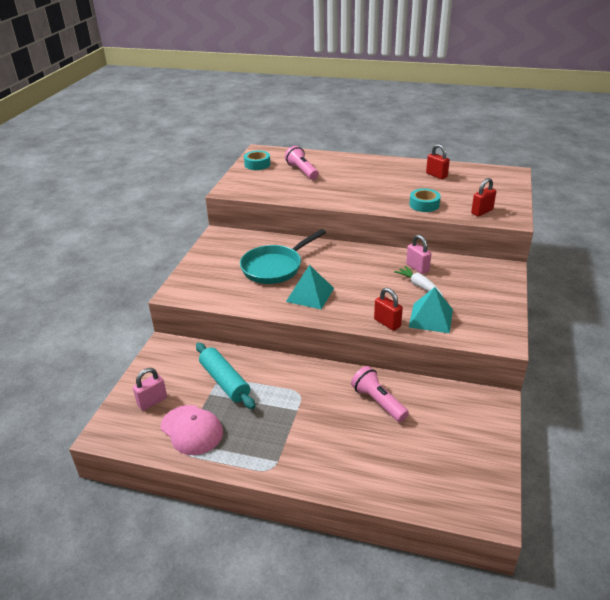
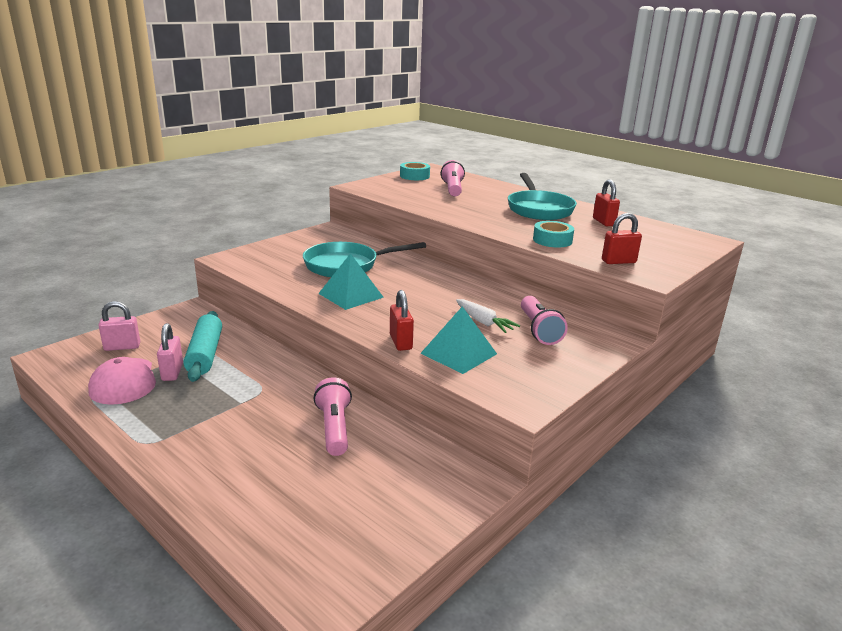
camera: 25 degrees right, 10 degrees down
white carrot [394,266,443,296] -> white carrot turned 150 degrees clockwise [456,299,520,333]
pink padlock [406,235,431,274] -> pink padlock moved to [157,323,183,381]
none -> turquoise pan [508,173,577,220]
none -> pink flashlight [521,296,568,345]

